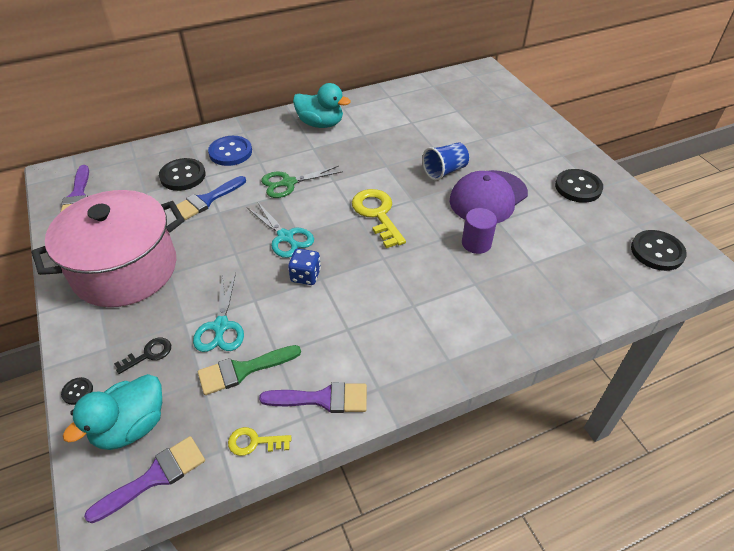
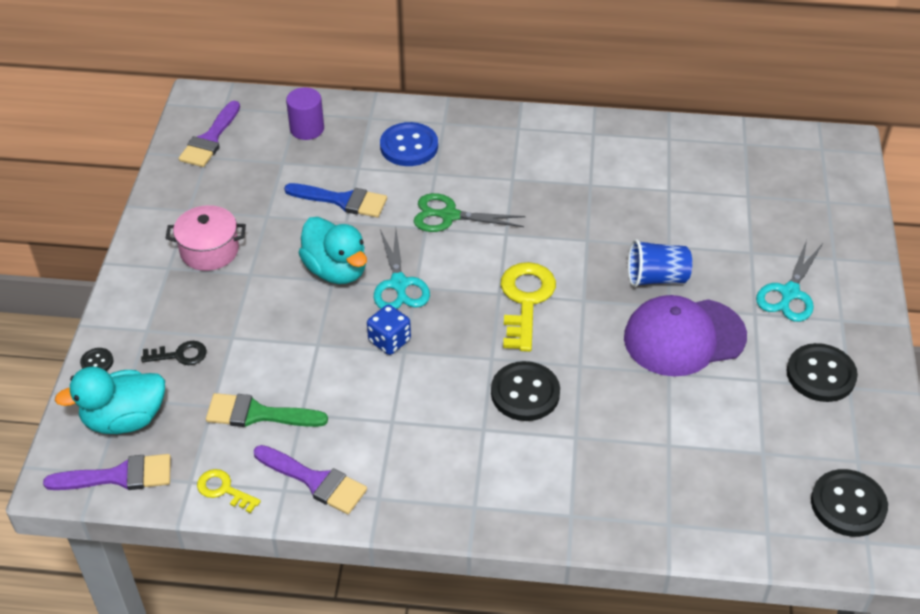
camera: 30 degrees right, 0 degrees up
pink pot [31,190,184,307] -> pink pot [165,205,246,271], size x0.47
black button [159,158,206,191] -> black button moved to [491,361,560,421]
blue brush [176,176,246,220] -> blue brush turned 150 degrees counterclockwise [284,183,387,217]
turquoise scissors [193,273,244,352] -> turquoise scissors moved to [756,240,822,322]
turquoise duck [293,83,351,128] -> turquoise duck moved to [298,217,367,284]
purple cylinder [462,208,497,254] -> purple cylinder moved to [286,87,324,140]

